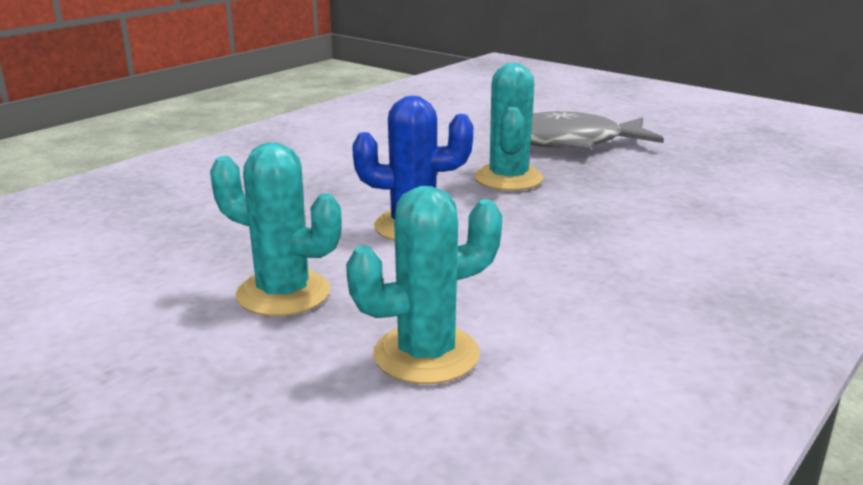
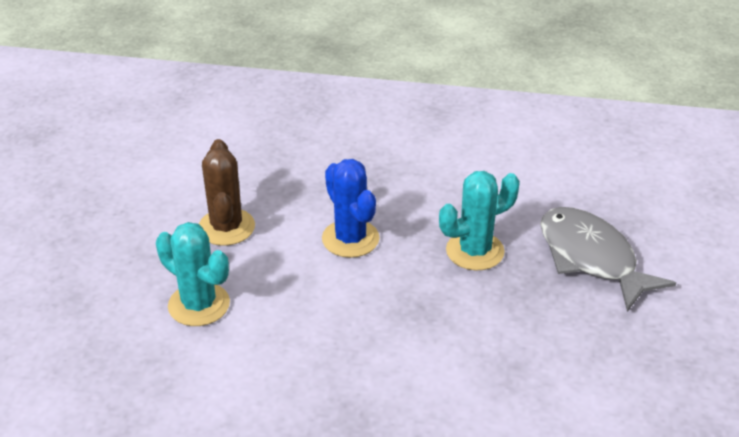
camera: 60 degrees right, 15 degrees up
turquoise cactus [210,142,342,316] -> brown cactus [199,139,255,246]

